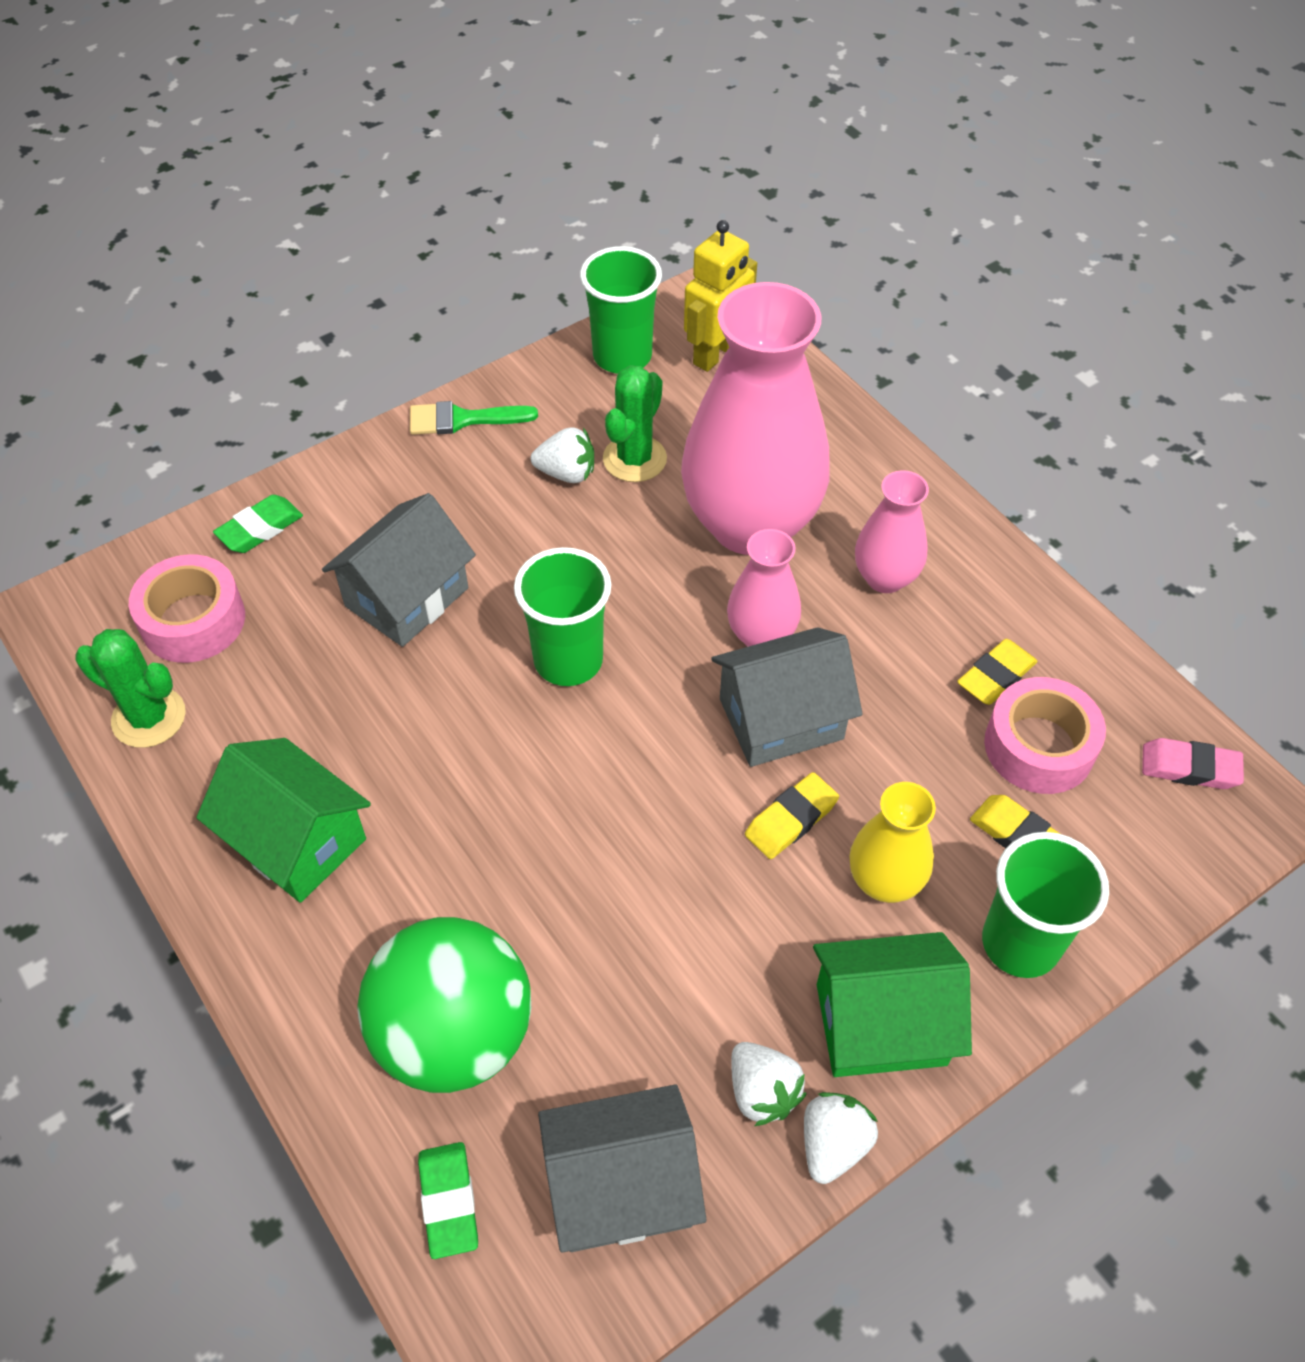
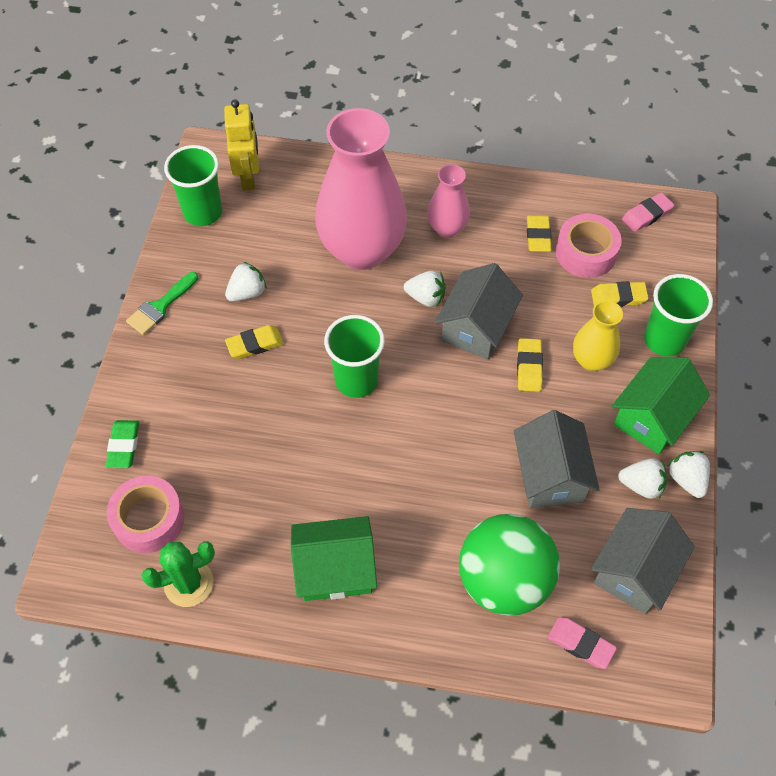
camera: 45 degrees left, 5 degrees up
grey house [322,493,476,647] -> grey house moved to [514,410,600,508]
green eraser [418,1142,478,1259] -> pink eraser [547,617,617,669]
green cactus [603,365,667,482] -> none
pink vase [727,529,801,647] -> white strawberry [404,271,446,307]
none -> yellow eraser [225,325,284,359]

